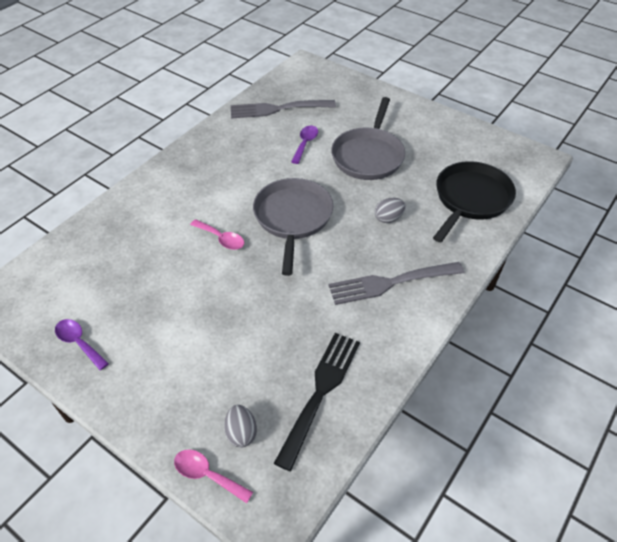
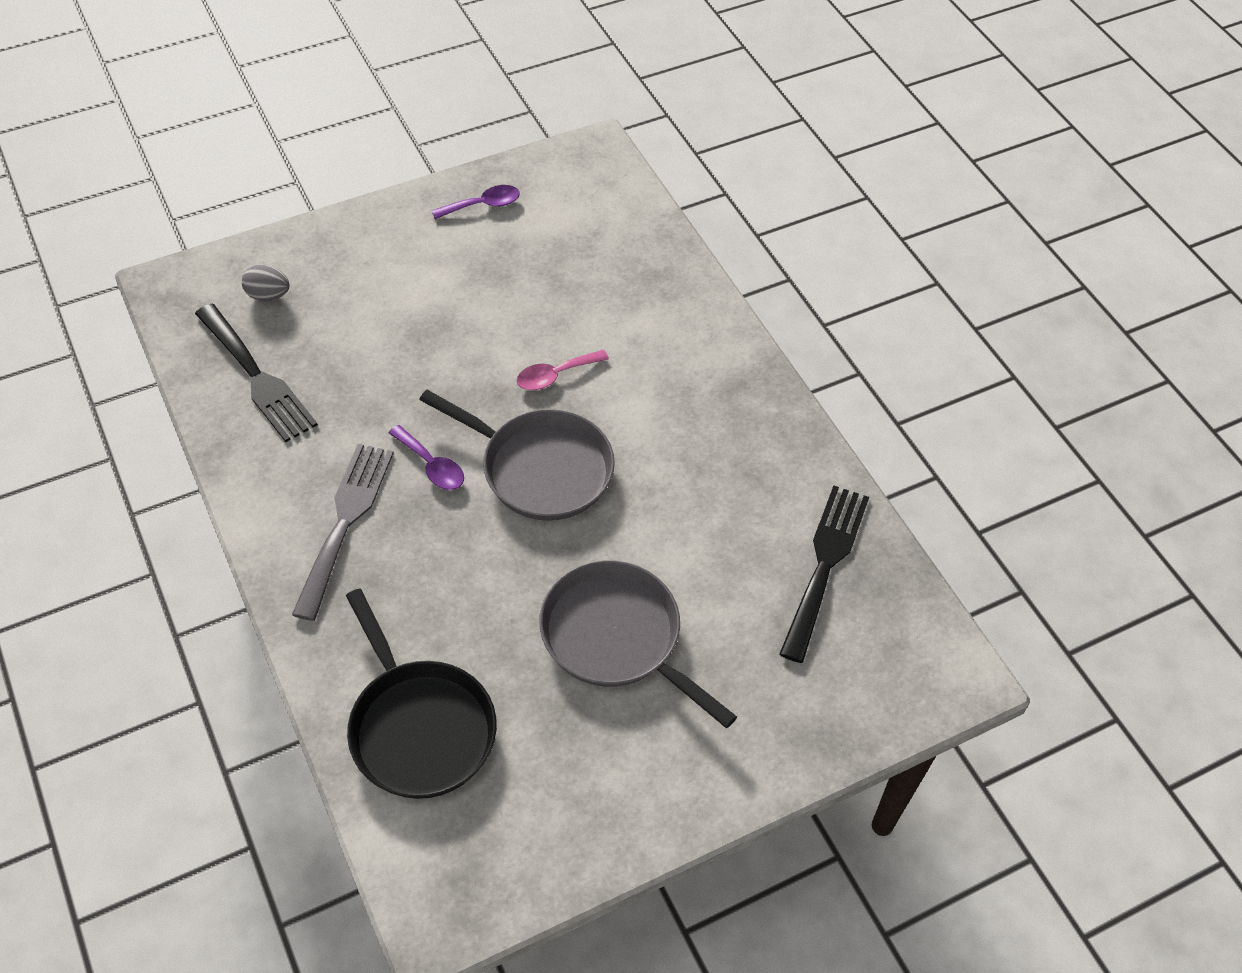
camera: 115 degrees right, 5 degrees up
pink spoon [174,449,253,503] -> none
grey fork [231,100,336,118] -> black fork [779,485,869,663]
purple spoon [291,125,318,164] -> purple spoon moved to [389,425,464,490]
grey egg [375,198,405,223] -> none

